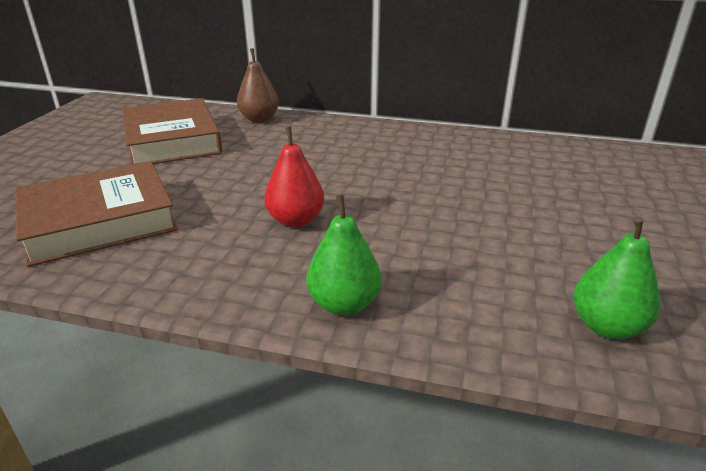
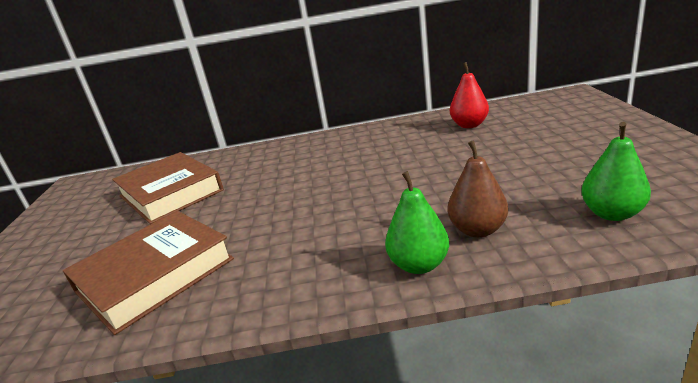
camera: 15 degrees left, 5 degrees down
brown pear [237,48,279,122] -> brown pear moved to [447,140,508,238]
red pear [264,127,324,228] -> red pear moved to [450,62,489,128]

